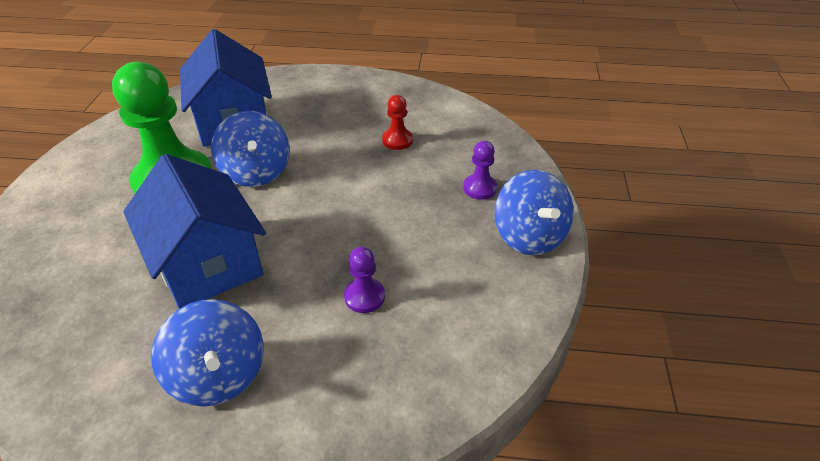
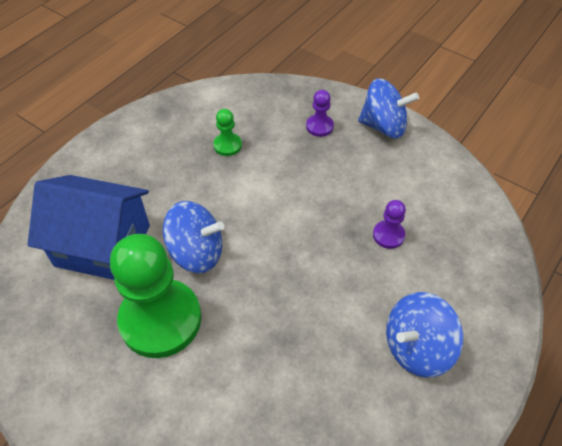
camera: 60 degrees left, 10 degrees up
blue house [123,154,266,309] -> none
blue spinning top [151,299,264,407] -> blue spinning top turned 150 degrees clockwise [386,292,463,378]
red pawn [382,95,413,150] -> green pawn [213,109,242,156]

